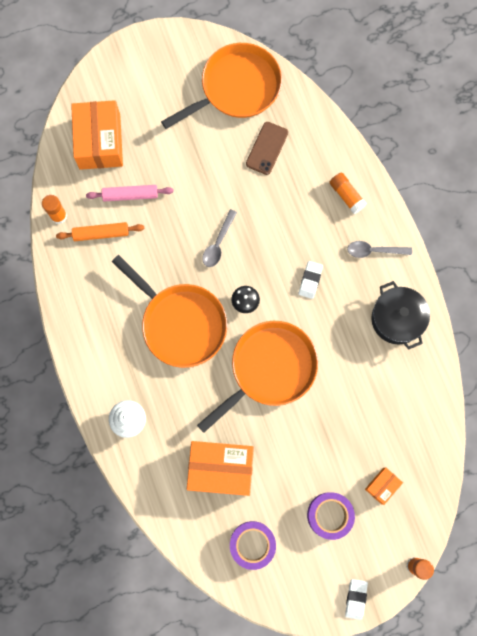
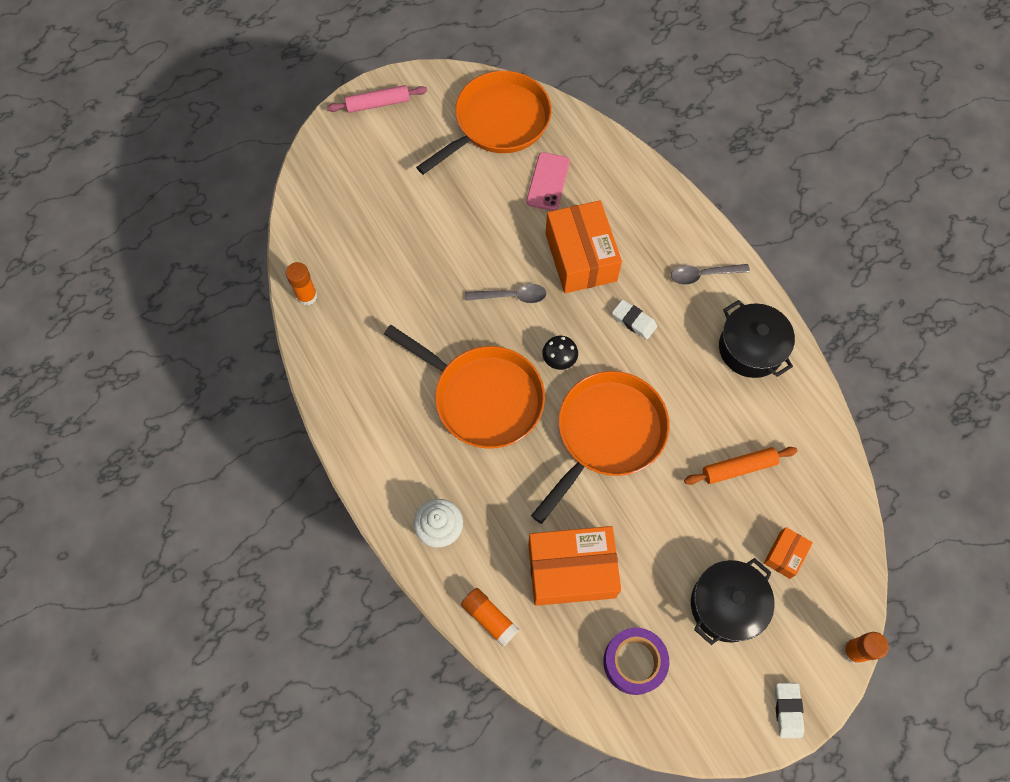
camera: 10 degrees left, 10 degrees down
orange rolling pin [56,222,144,241] -> orange rolling pin moved to [684,447,797,485]
orange box [71,100,123,170] -> orange box moved to [545,200,622,293]
pink rolling pin [86,185,174,202] -> pink rolling pin moved to [327,85,427,113]
grey spoon [202,209,237,267] -> grey spoon turned 105 degrees counterclockwise [465,284,547,303]
brown phone [246,122,288,175] -> pink phone [526,152,570,211]
white eraser [299,261,323,299] -> white eraser turned 60 degrees counterclockwise [612,299,657,340]
purple tape [307,493,355,540] -> black pot [691,558,775,645]
orange glue stick [329,172,367,214] -> orange glue stick moved to [461,588,519,647]

